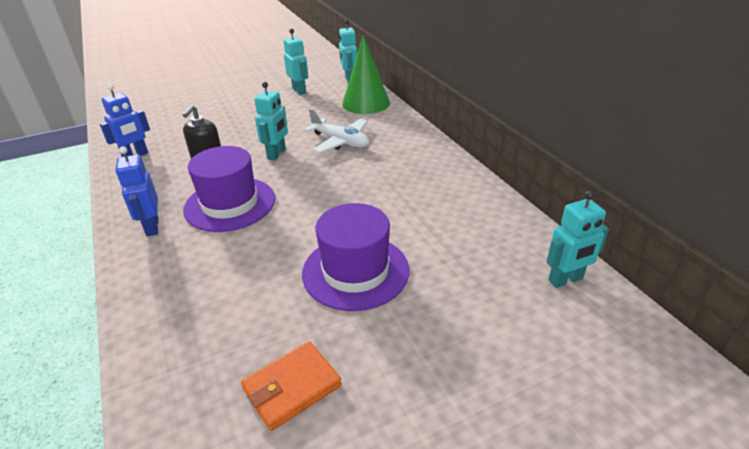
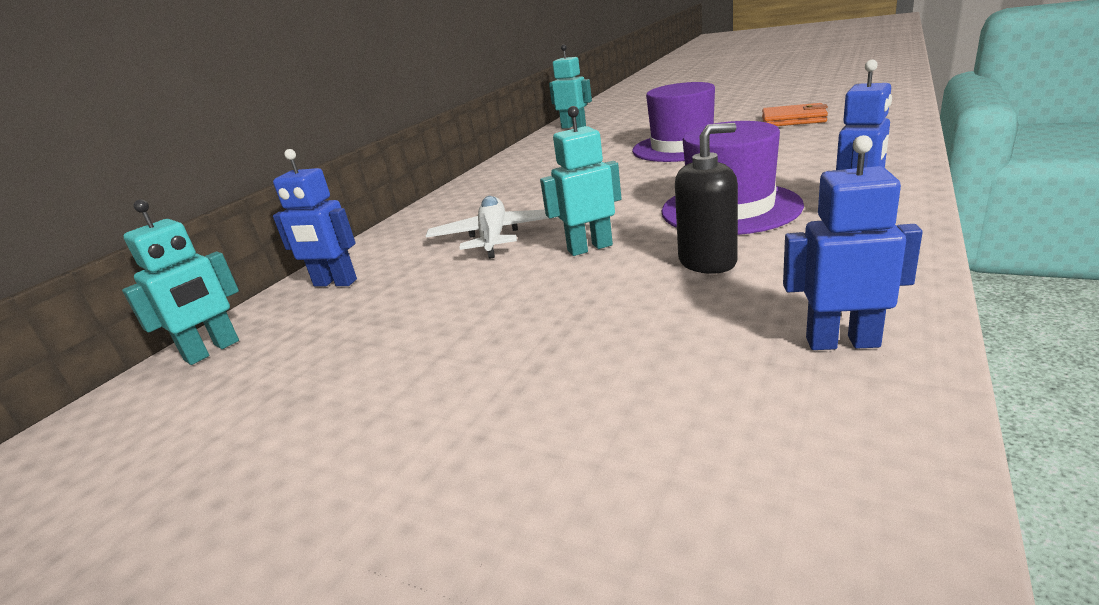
camera: 125 degrees left, 10 degrees down
turquoise robot [283,29,308,95] -> none
green cone [342,35,390,114] -> blue robot [273,149,357,287]

